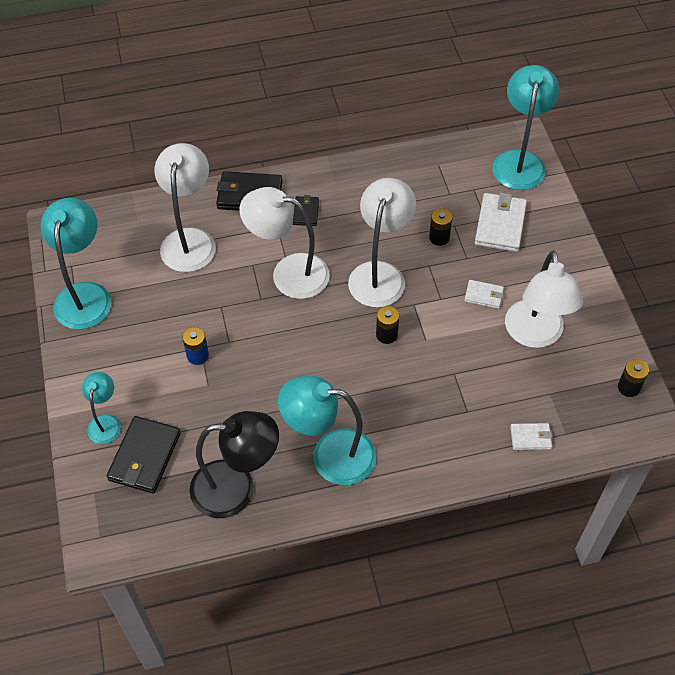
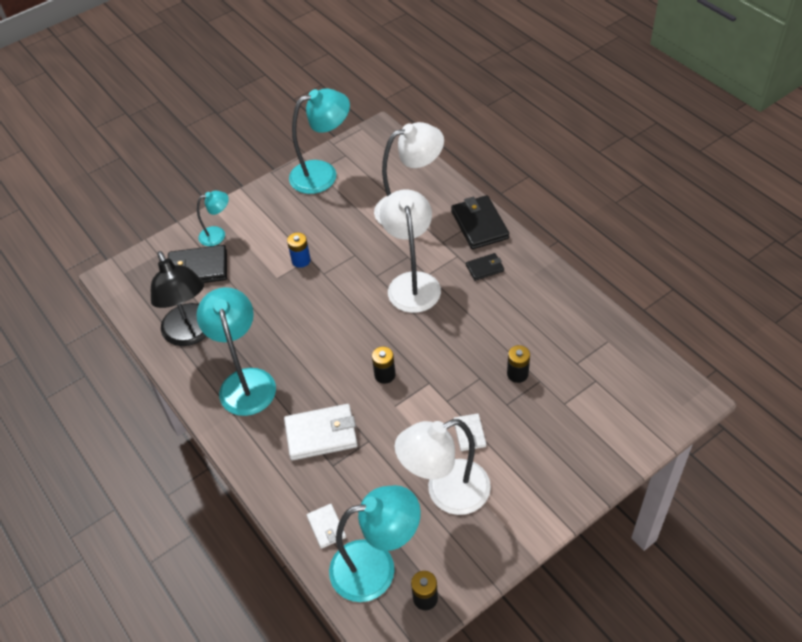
camera: 70 degrees right, 5 degrees down
white lamp [348,178,416,308] -> none
white wallet [475,193,527,252] -> white wallet moved to [284,404,358,460]
turquoise lamp [492,65,560,190] -> turquoise lamp moved to [329,485,421,602]

